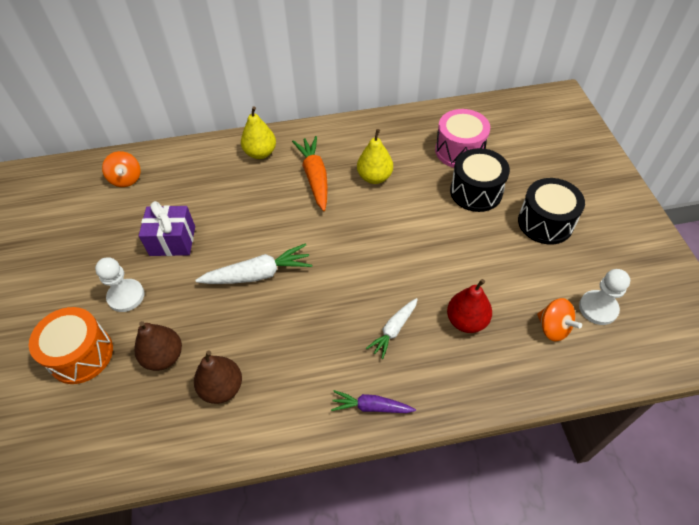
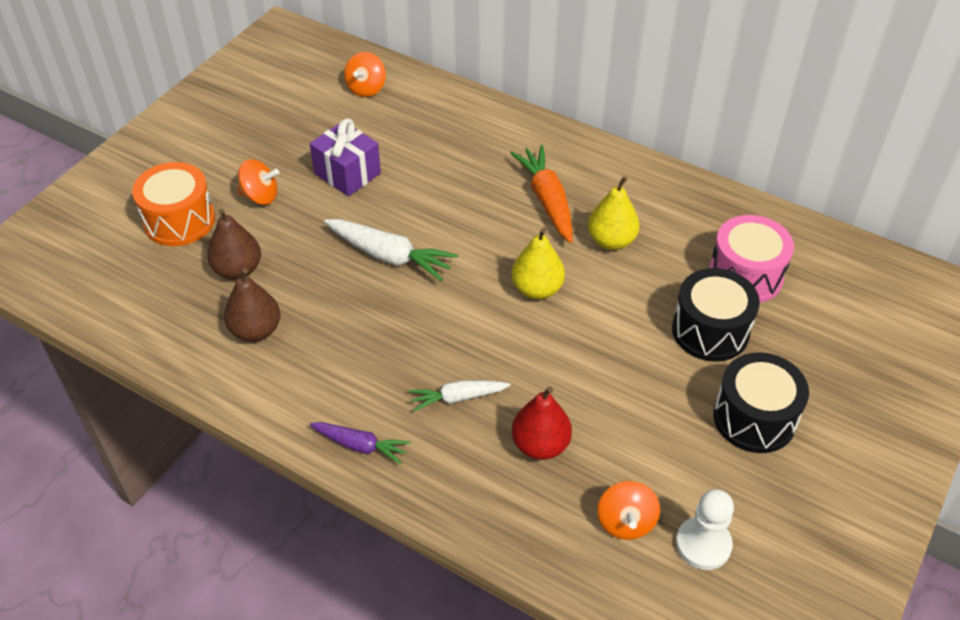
camera: 40 degrees right, 5 degrees down
white pawn [95,257,144,312] -> orange spinning top [237,159,279,205]
yellow pear [241,106,276,159] -> yellow pear moved to [511,228,565,299]
orange carrot [292,136,328,211] -> orange carrot turned 45 degrees counterclockwise [510,145,573,243]
purple carrot [331,390,416,413] -> purple carrot turned 150 degrees clockwise [310,422,411,464]

